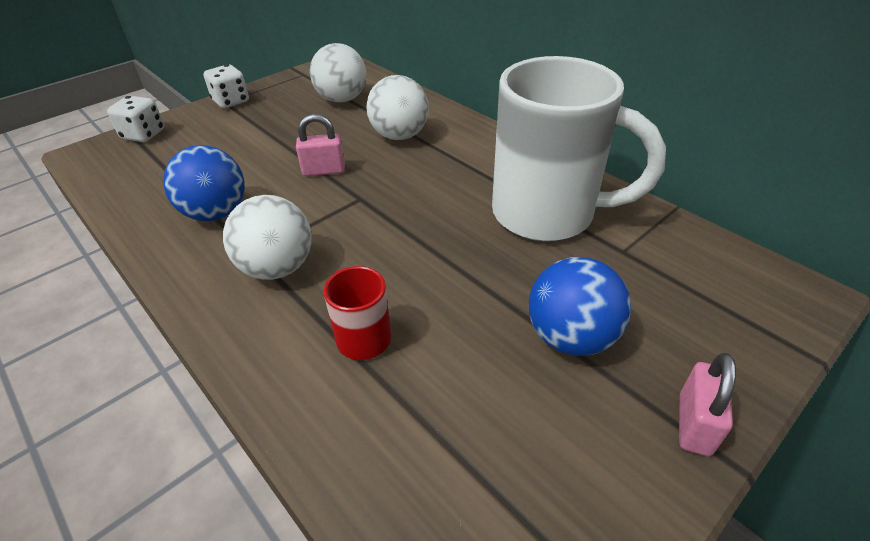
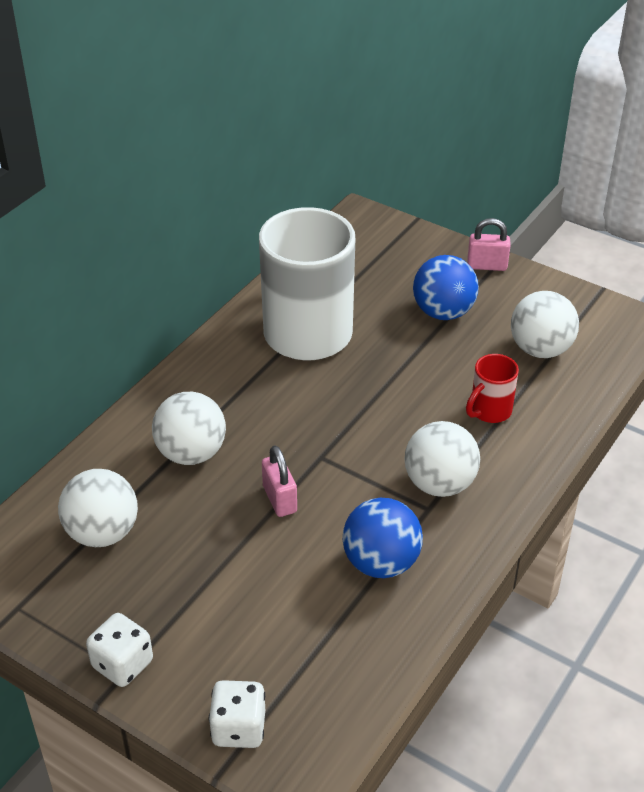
camera: 105 degrees left, 0 degrees up
none -> white ball [511,291,579,358]

